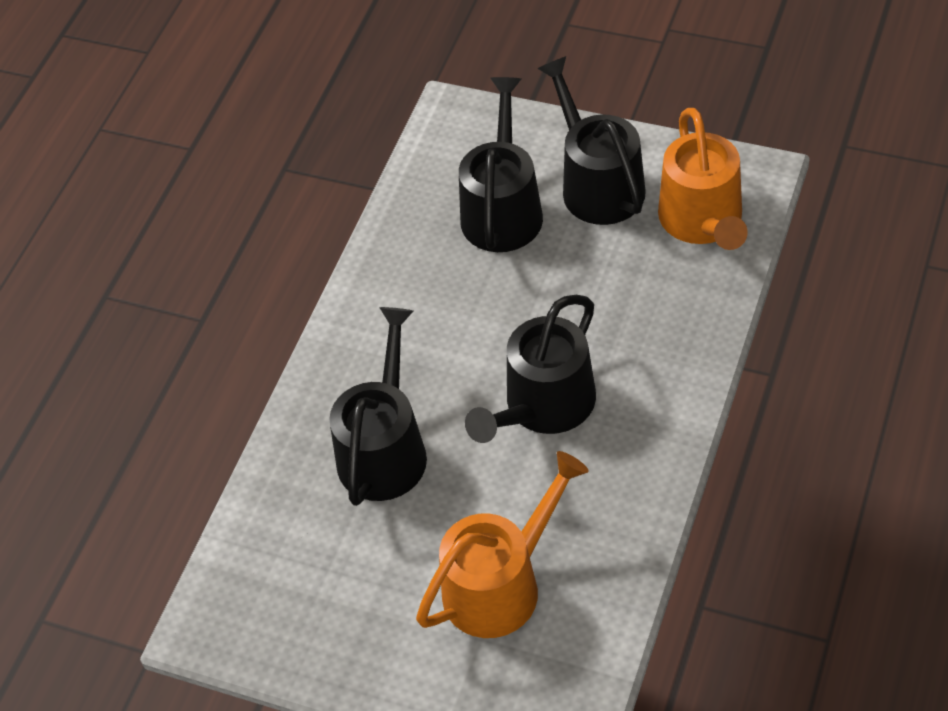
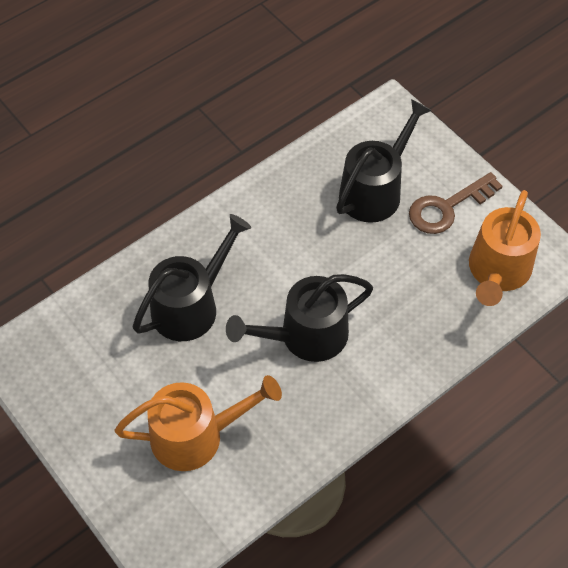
camera: 25 degrees right, 5 degrees up
black watering can [537,56,646,225] -> brown key [409,172,502,234]

